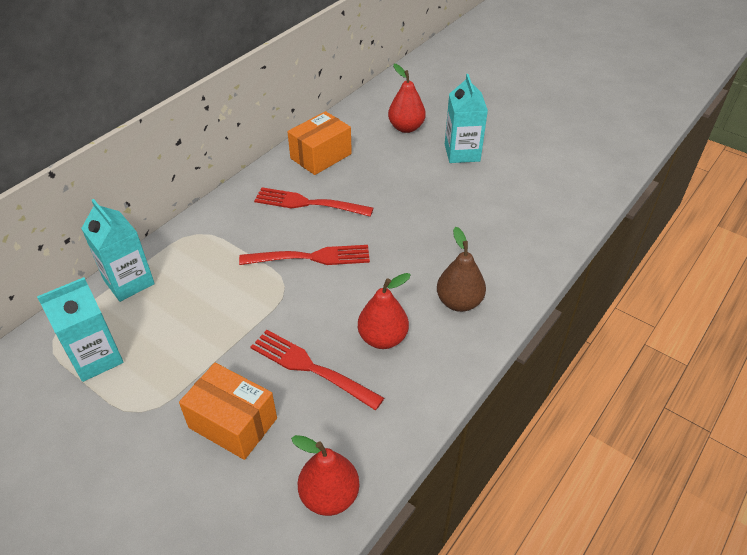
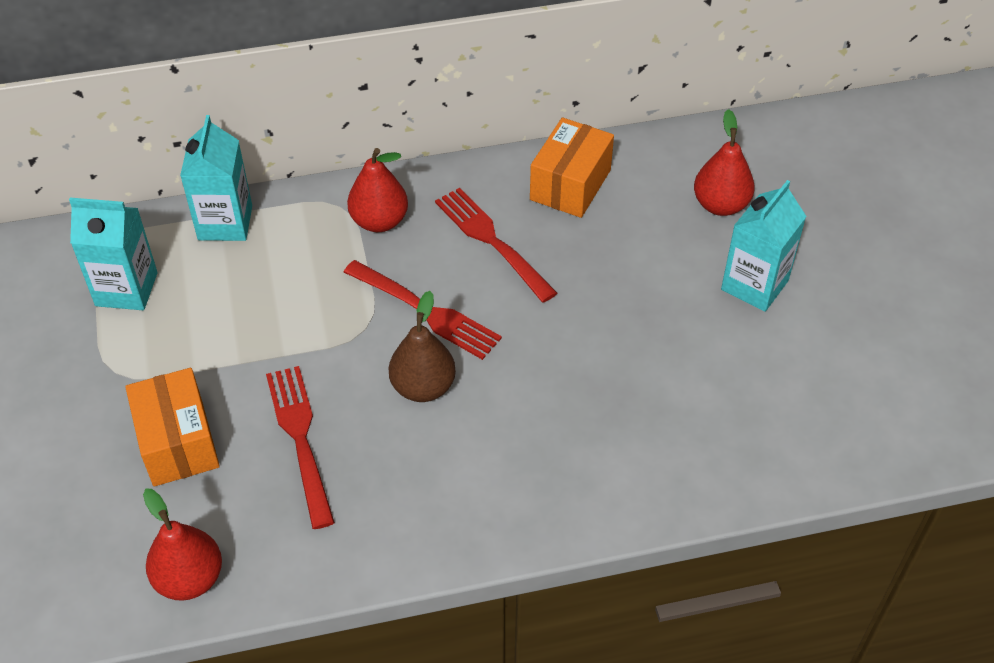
camera: 40 degrees right, 5 degrees up
orange box [287,111,352,175] -> orange box turned 60 degrees counterclockwise [530,117,614,218]
red pear [358,273,411,349] -> red pear moved to [347,148,408,232]
brown pear [437,227,486,312] -> brown pear moved to [389,291,456,402]

